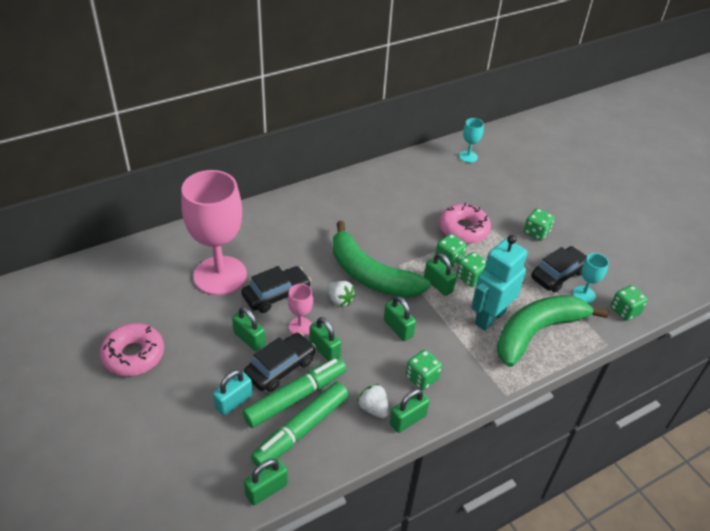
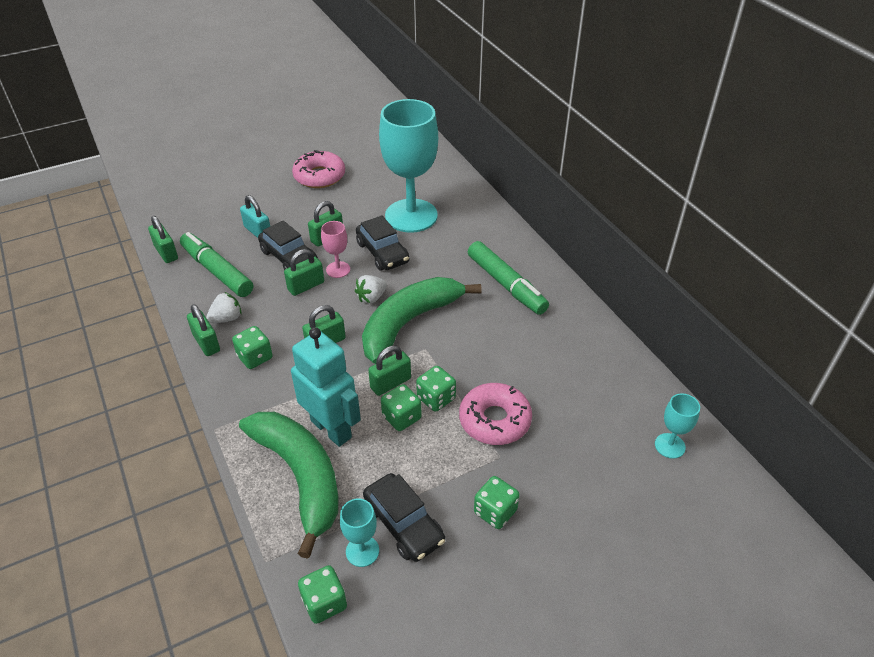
camera: 95 degrees right, 0 degrees up
pink goblet [181,170,247,295] -> turquoise goblet [379,99,438,233]
green marker [242,357,346,428] -> green marker moved to [468,241,549,315]

